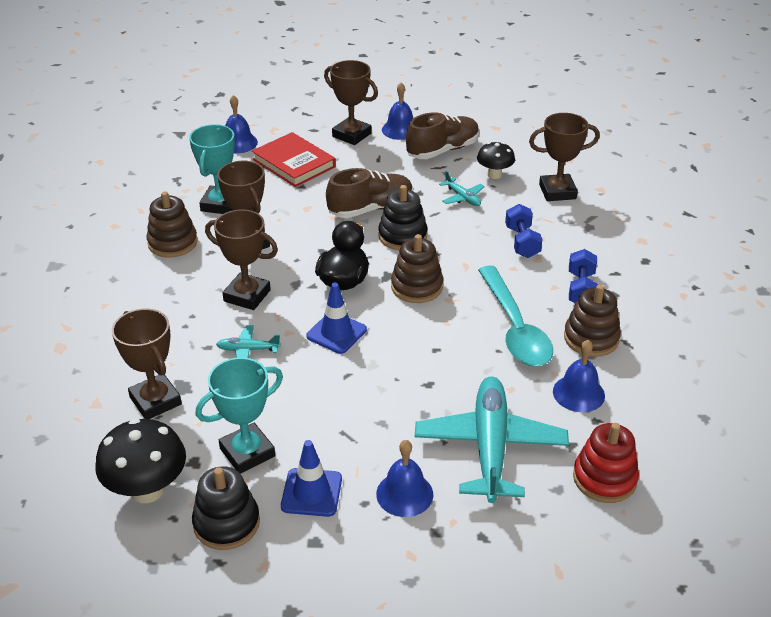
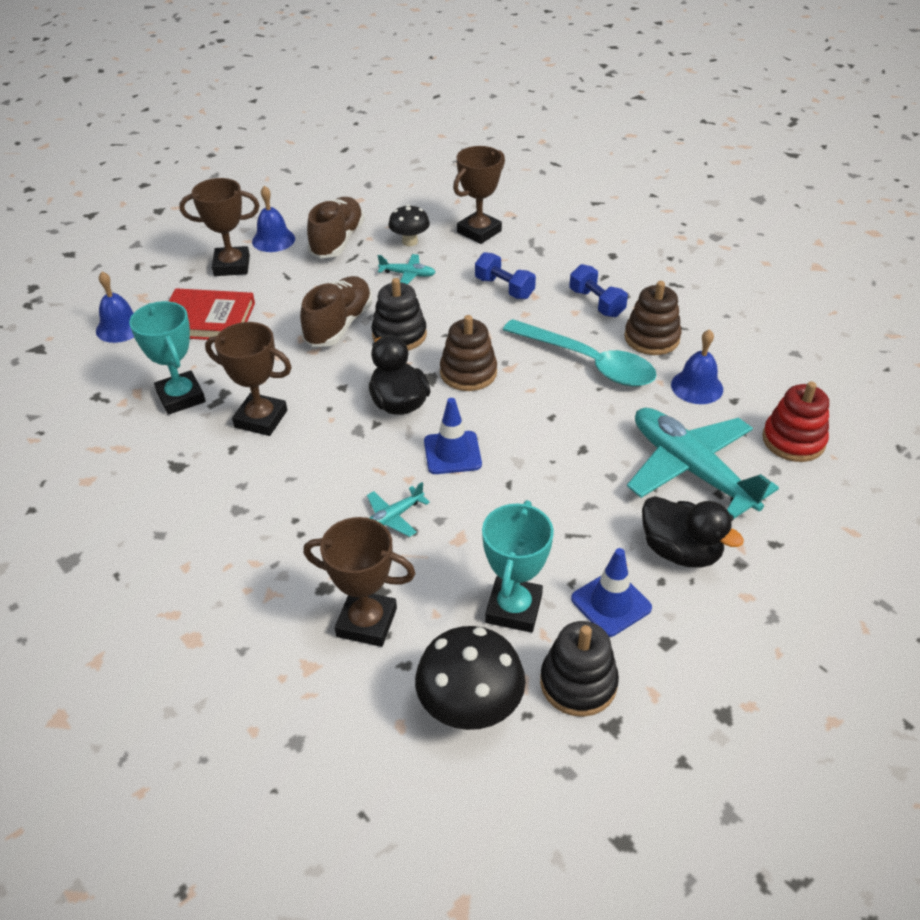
camera: 40 degrees left, 5 degrees up
brown stacking toy [146,191,198,257] -> none
brown trophy [205,209,278,310] -> none
blue bell [376,440,433,517] -> black duck [642,496,744,568]

